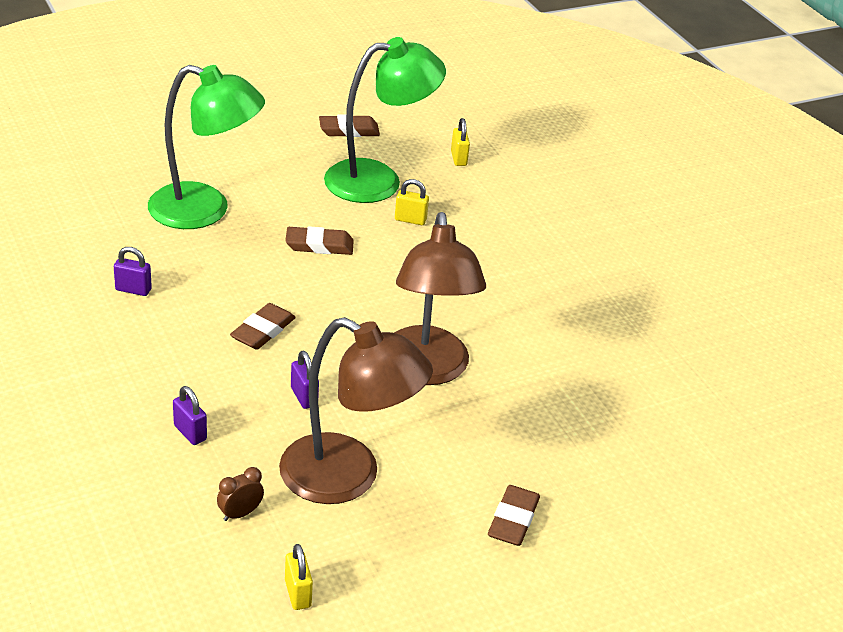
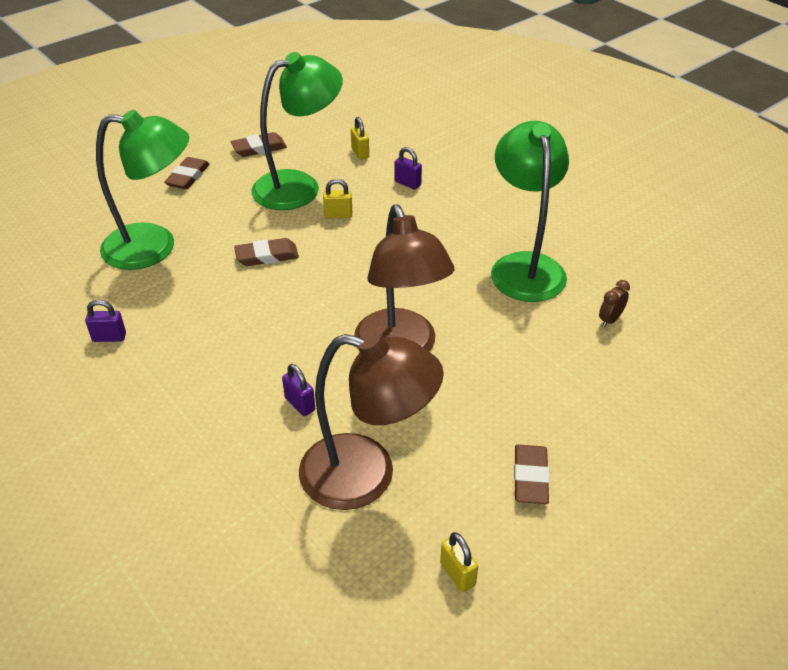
camera: 10 degrees left, 5 degrees up
purple padlock [173,386,207,445] -> purple padlock moved to [395,147,422,189]
brown clock [217,467,264,521] -> brown clock moved to [599,280,630,327]
brown eraser [230,303,296,350] -> brown eraser moved to [164,157,210,190]
yellow padlock [285,544,313,610] -> yellow padlock moved to [440,532,478,592]
none -> green lamp [491,121,569,302]

